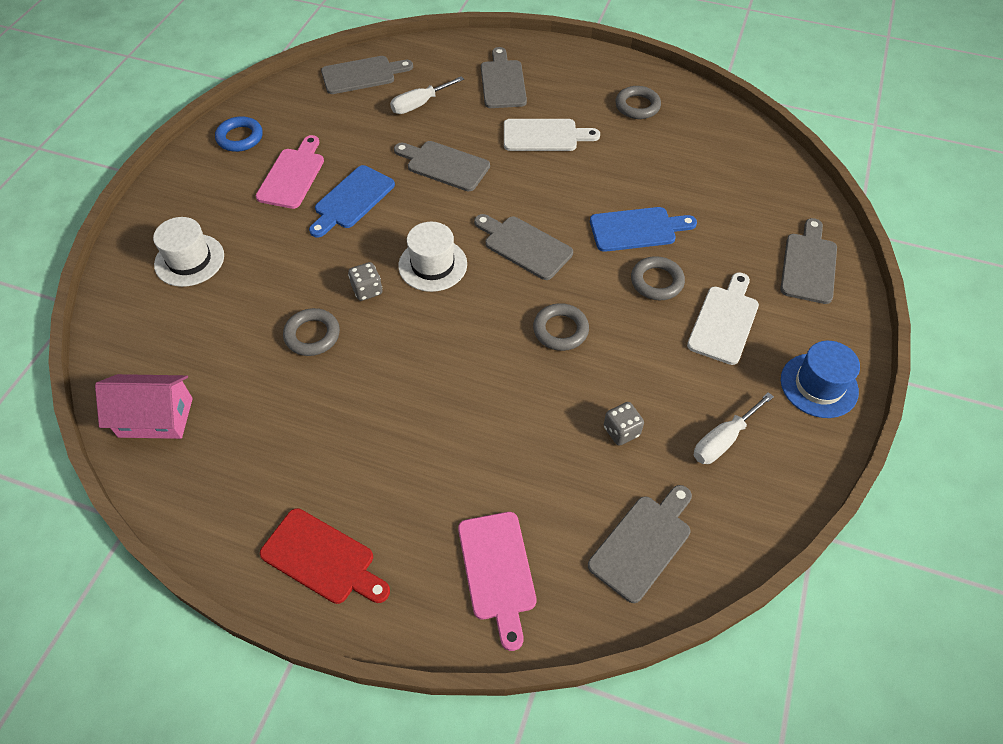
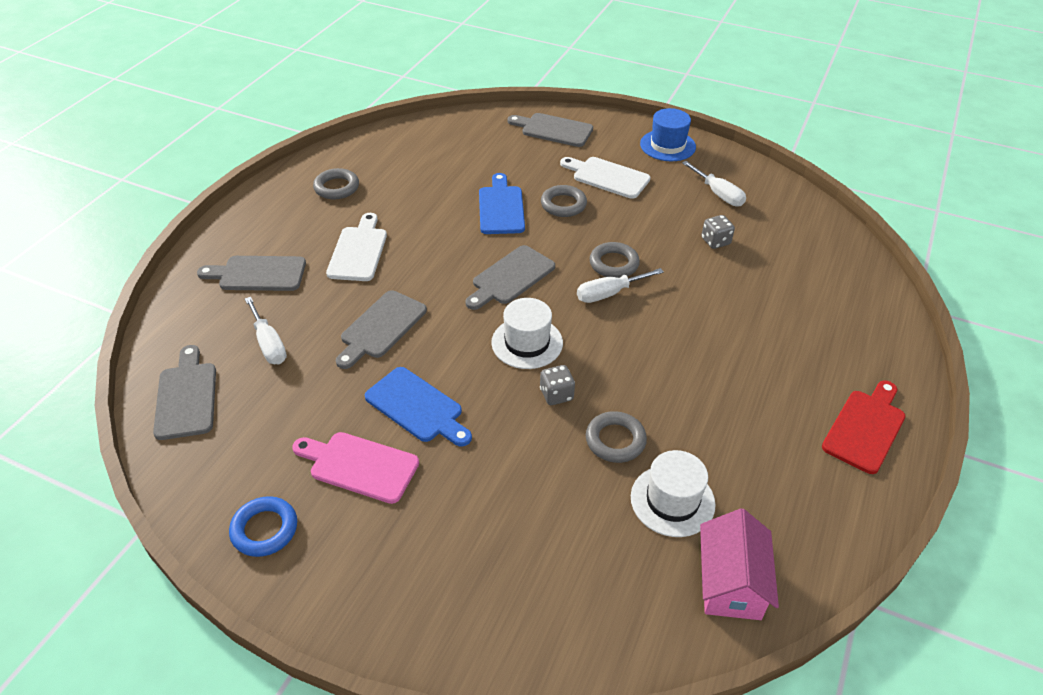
camera: 85 degrees left, 10 degrees down
white hat [153,217,224,287] -> white hat moved to [631,450,716,537]
pink cutting board [458,512,536,651] -> none
grey cutting board [588,485,692,603] -> none
none -> white screwdriver [577,268,664,303]

